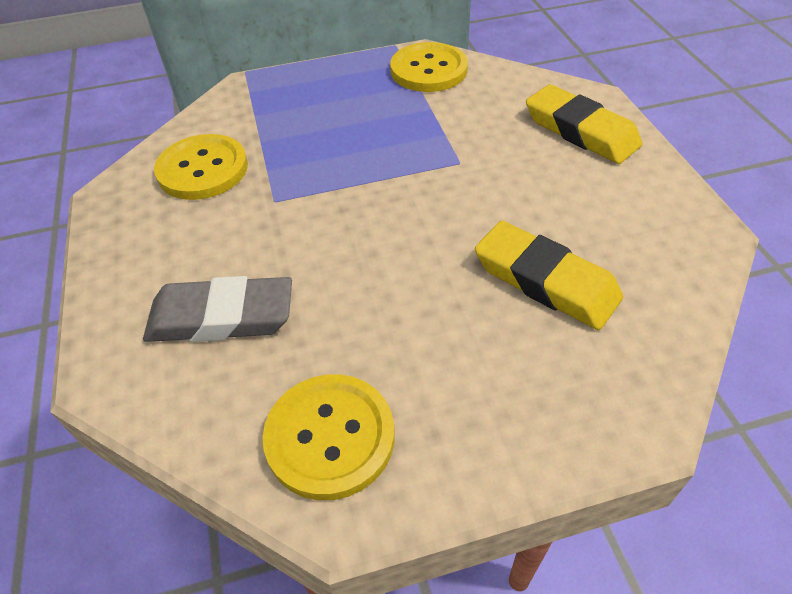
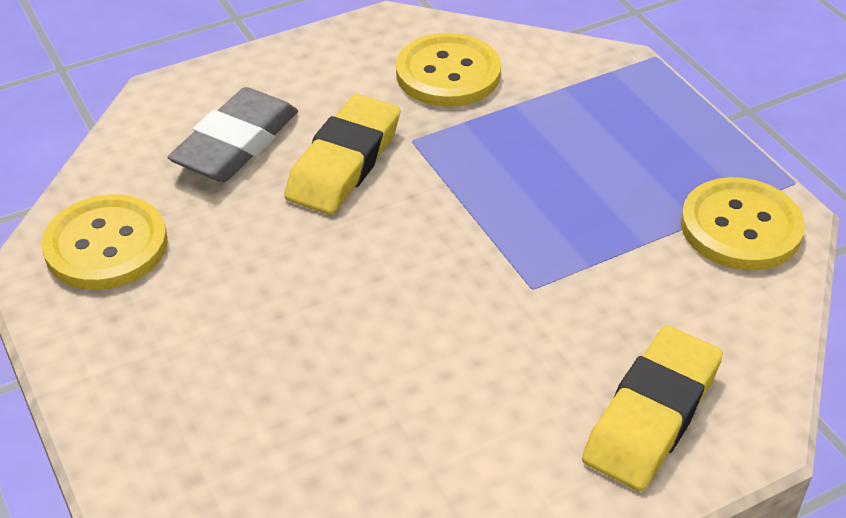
camera: 75 degrees right, 5 degrees down
grey eraser [143,276,292,342] -> grey eraser turned 45 degrees clockwise [168,87,298,182]
yellow eraser [475,221,623,330] -> yellow eraser moved to [284,94,401,215]

